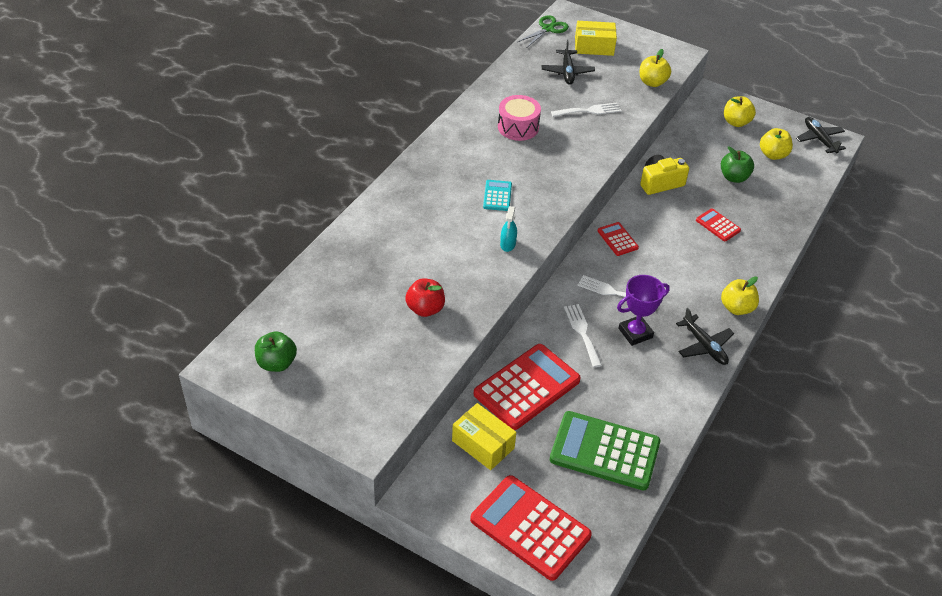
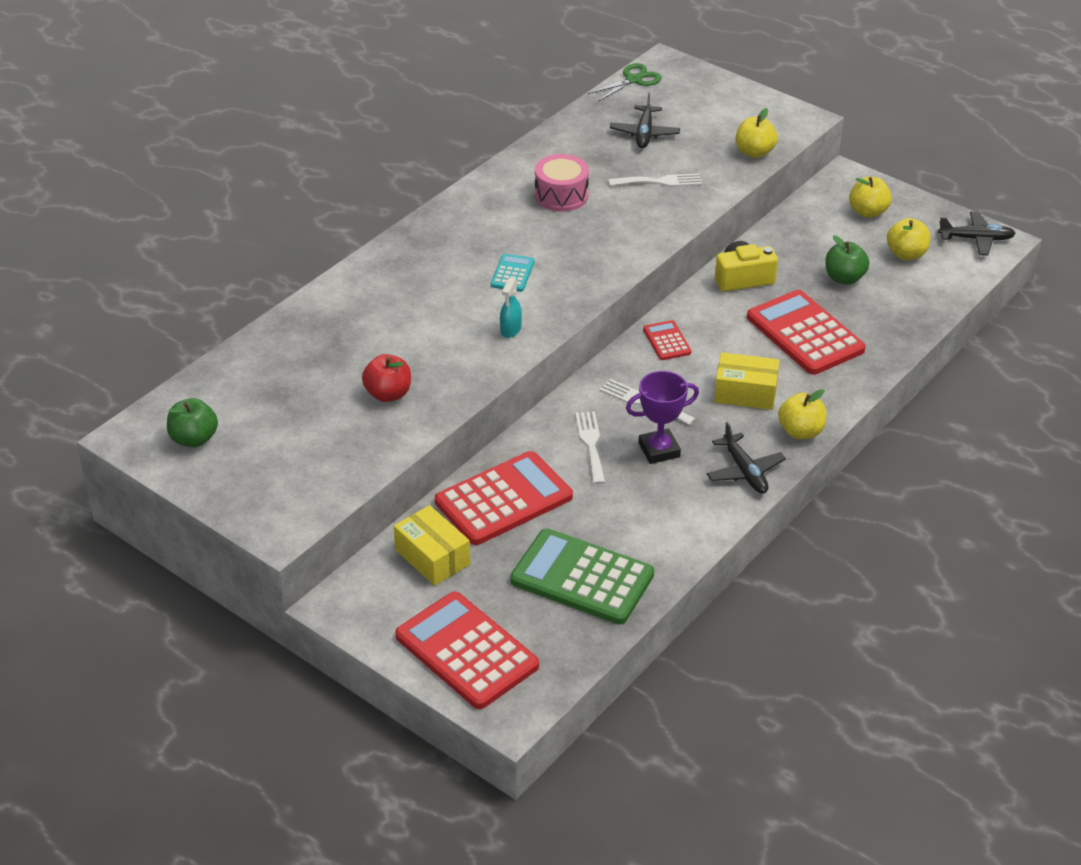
camera: 10 degrees right, 5 degrees down
yellow box [575,21,617,56] -> yellow box moved to [714,352,780,410]
red calculator [696,209,741,241] -> red calculator [747,290,866,375], size x2.10
black plane [796,117,846,153] -> black plane turned 105 degrees clockwise [938,212,1016,256]

